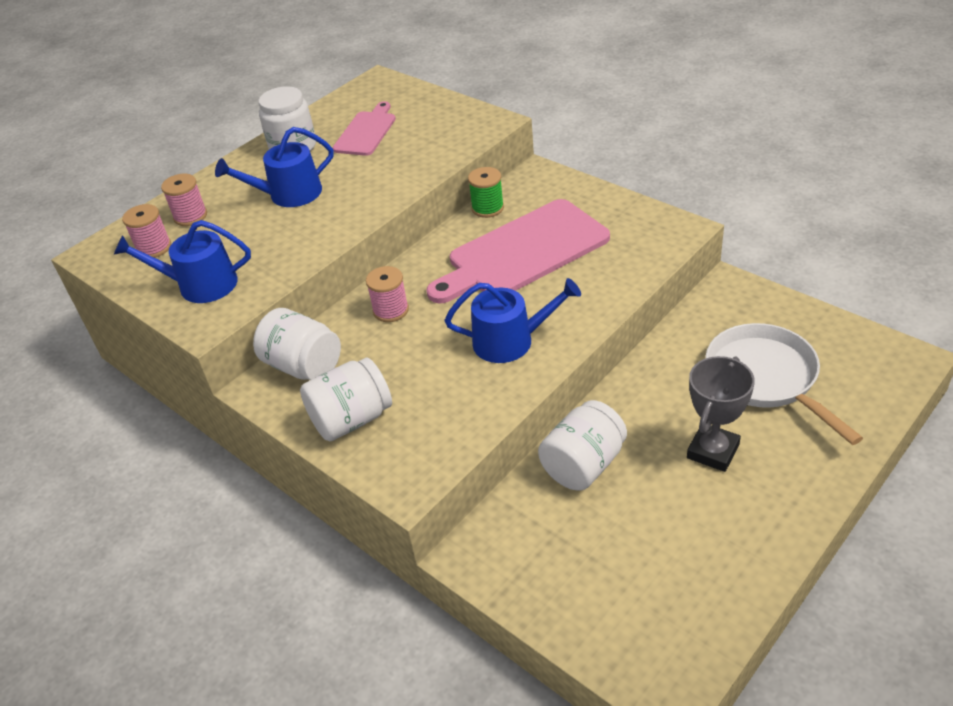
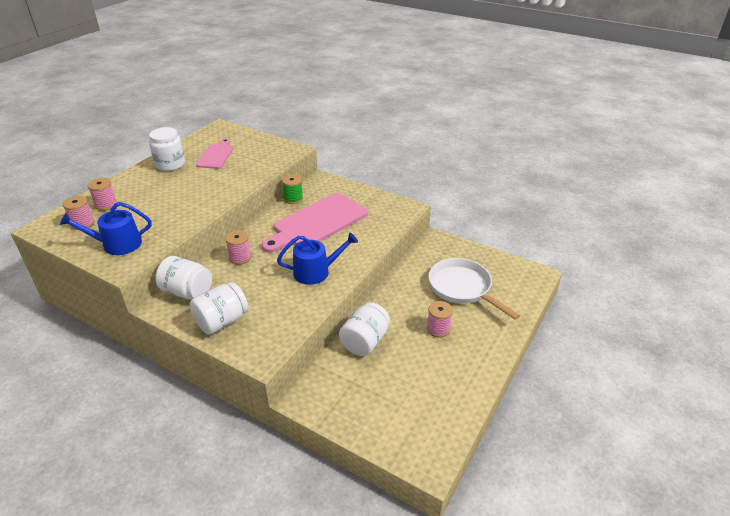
camera: 15 degrees left, 5 degrees down
blue watering can [215,127,334,207] -> none
grey trophy [687,356,755,472] -> pink spool [427,301,453,338]

